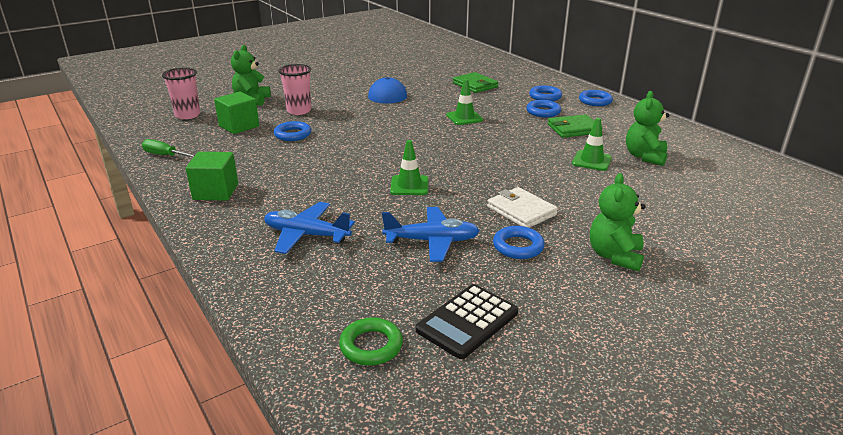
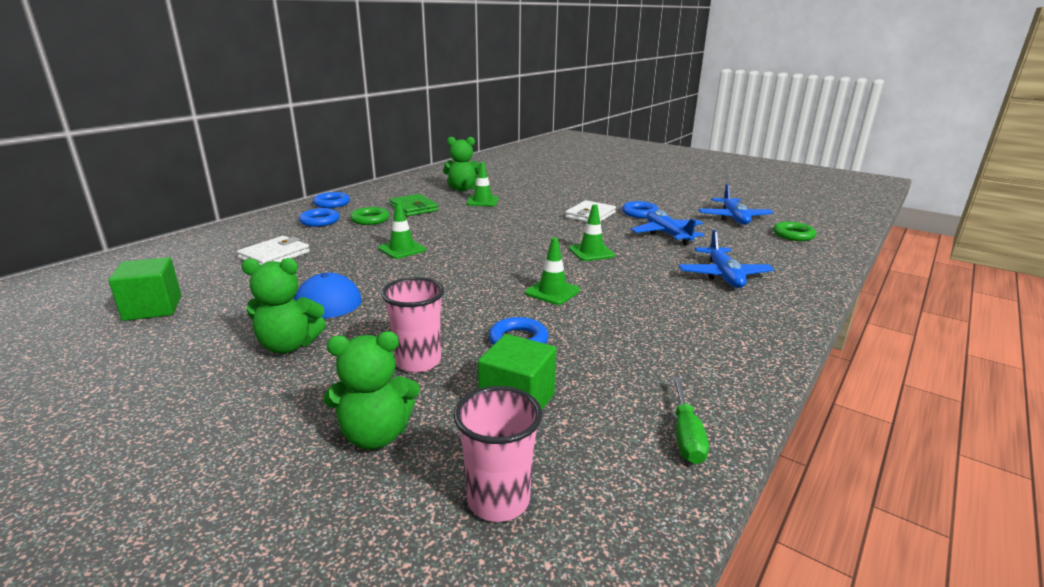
camera: 110 degrees left, 5 degrees down
green cube [186,152,238,201] -> green cube moved to [108,257,181,321]
black calculator [416,284,518,359] -> blue plane [698,184,774,225]
green wallet [453,72,498,93] -> white wallet [237,236,310,265]
blue ring [526,100,561,117] -> green ring [350,207,390,225]
green teddy bear [590,173,646,272] -> green teddy bear moved to [241,258,326,353]
none -> green traffic cone [525,237,580,305]

